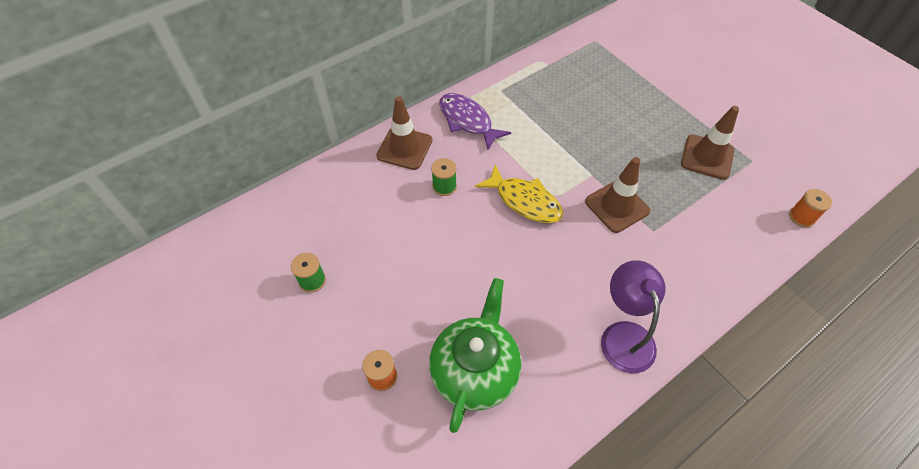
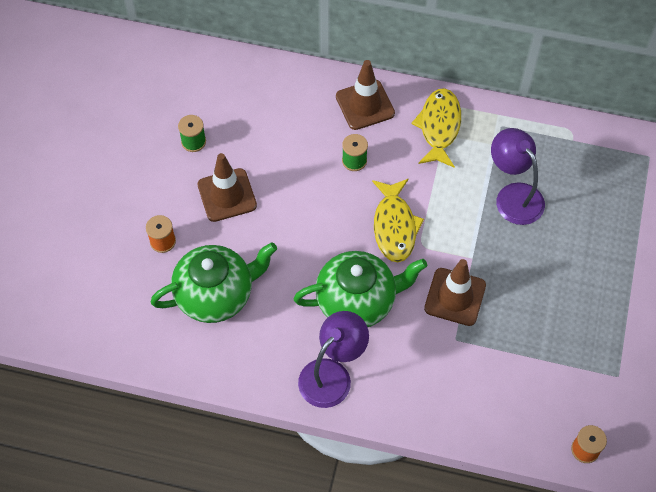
camera: 50 degrees right, 5 degrees up
purple fish [439,93,511,150] -> yellow fish [412,88,461,168]
brown traffic cone [681,106,739,180] -> brown traffic cone moved to [197,153,257,222]
none -> green teapot [293,251,427,327]
none -> purple lamp [491,128,545,225]

